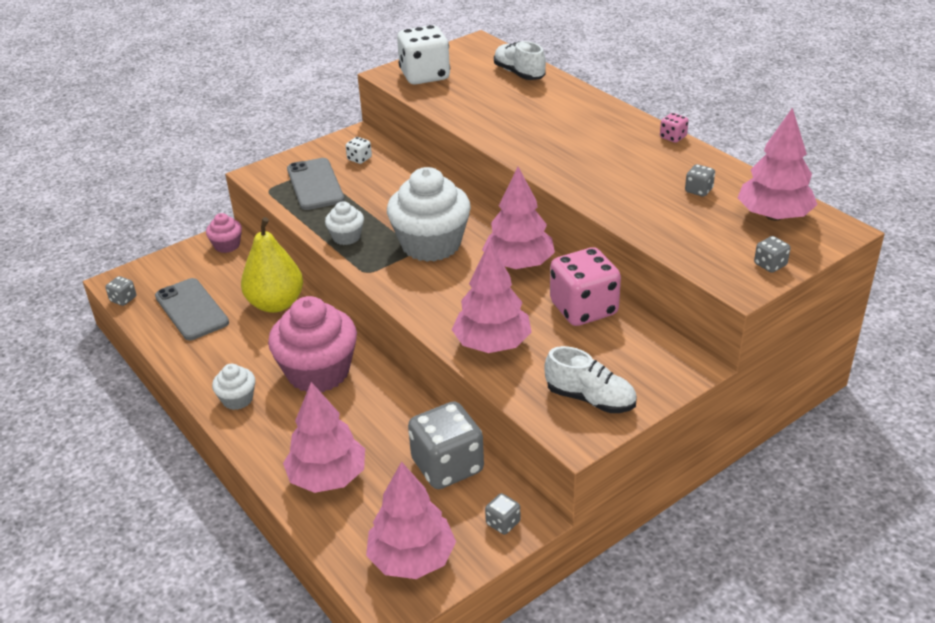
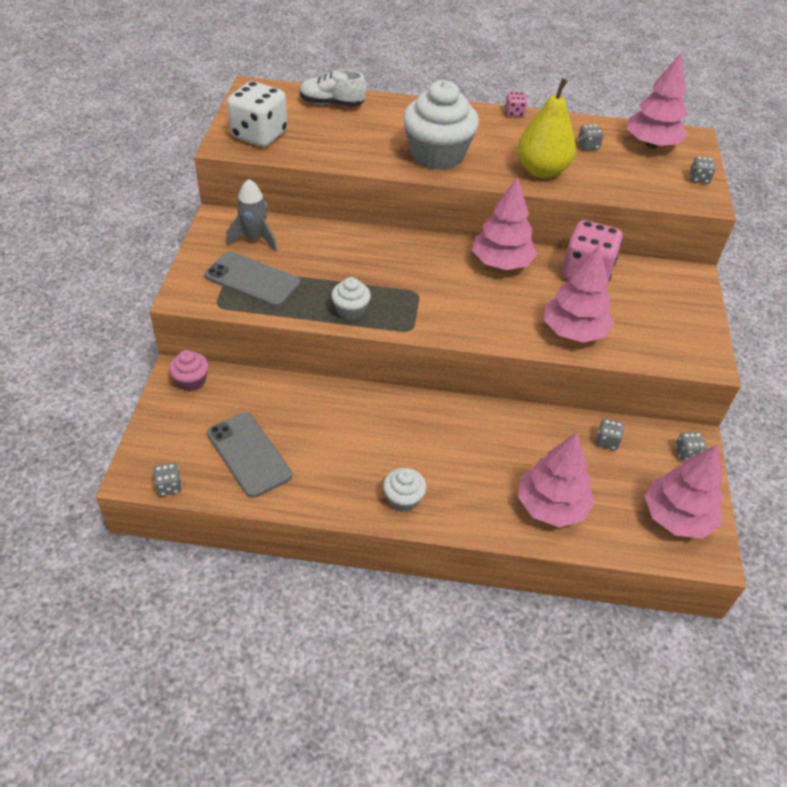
camera: 50 degrees left, 10 degrees up
grey phone [155,278,229,340] -> grey phone turned 45 degrees clockwise [207,412,292,498]
yellow pear [241,217,303,313] -> yellow pear moved to [517,78,576,178]
pink cupcake [268,296,357,392] -> none
white dice [346,137,372,164] -> grey rocket [226,179,277,251]
white cupcake [387,167,471,262] -> white cupcake moved to [403,80,479,170]
grey dice [408,401,484,489] -> grey dice [596,419,624,450], size x0.44
white shoe [544,346,637,413] -> none

